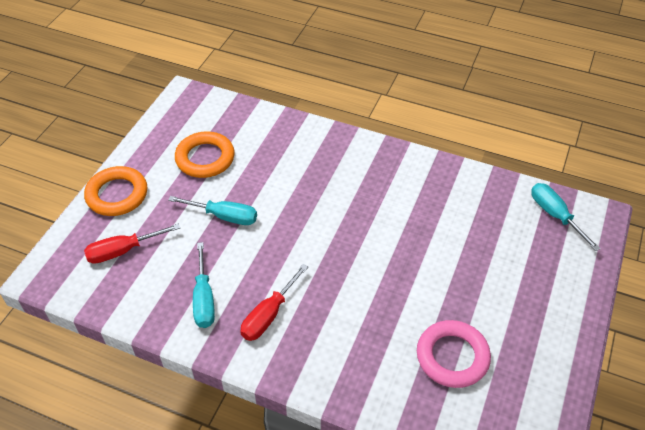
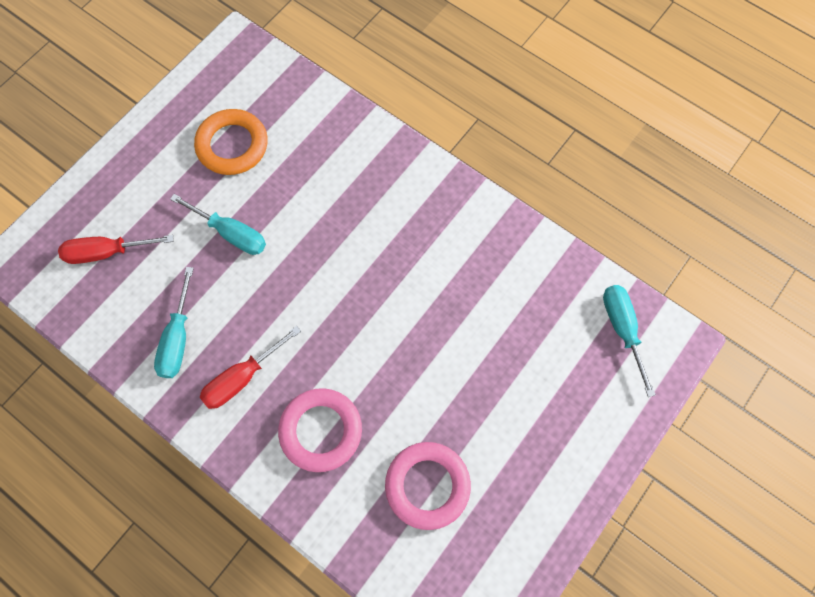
camera: 15 degrees right, 20 degrees up
orange ring [84,166,147,216] -> none
none -> pink ring [278,388,362,472]

